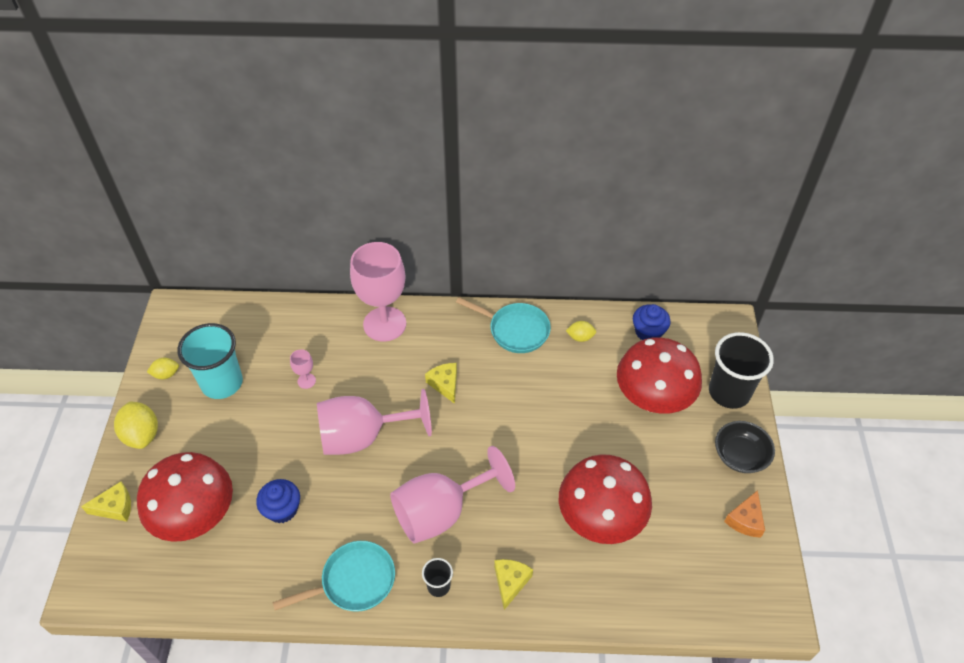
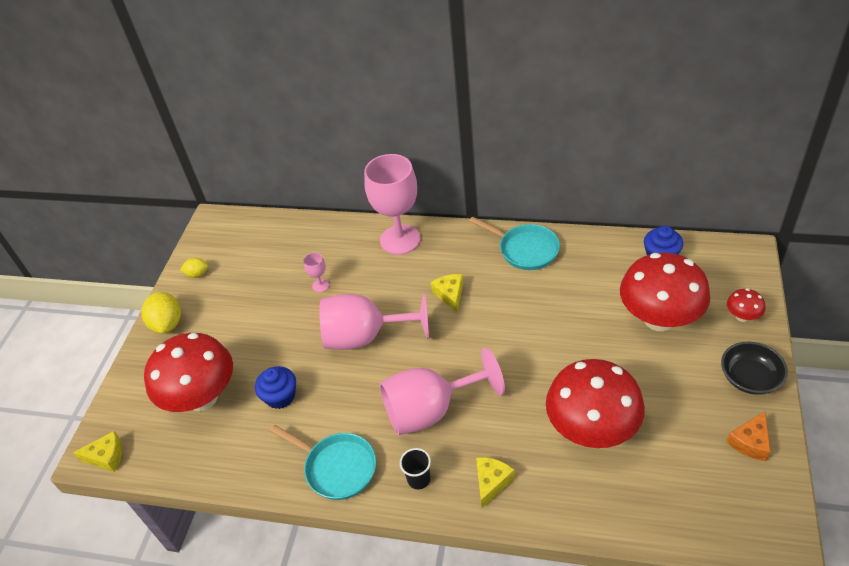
camera: 15 degrees right, 5 degrees down
yellow cheese [81,481,131,522] -> yellow cheese moved to [73,431,122,472]
turquoise cup [177,323,243,399] -> none
turquoise pan [272,541,395,612] -> turquoise pan turned 45 degrees clockwise [270,425,376,500]
yellow lemon [566,321,596,342] -> none
black cup [709,332,774,409] -> red mushroom [727,288,766,322]

